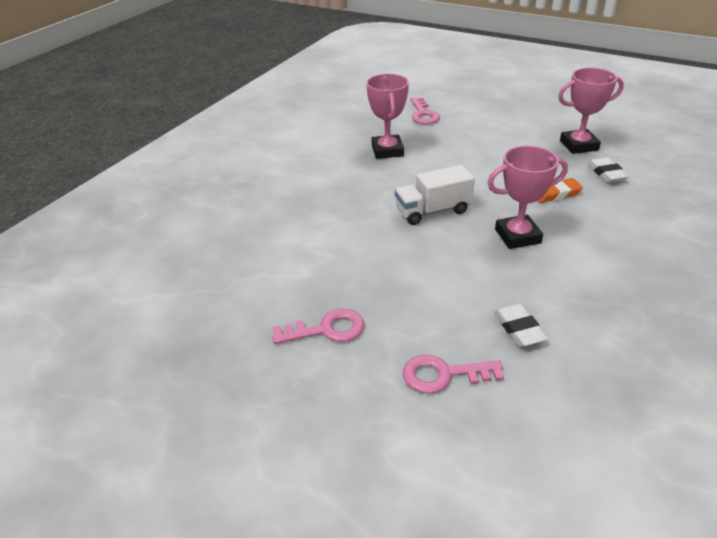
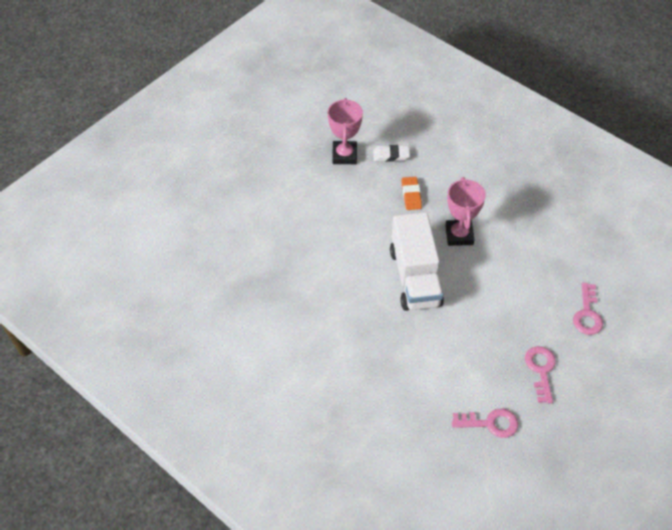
camera: 80 degrees left, 15 degrees up
pink trophy [366,74,409,159] -> none
white truck [395,165,475,225] -> white truck [390,212,444,311], size x1.53
pink key [411,97,440,124] -> pink key moved to [452,409,518,438]
white eraser [494,304,548,347] -> none

